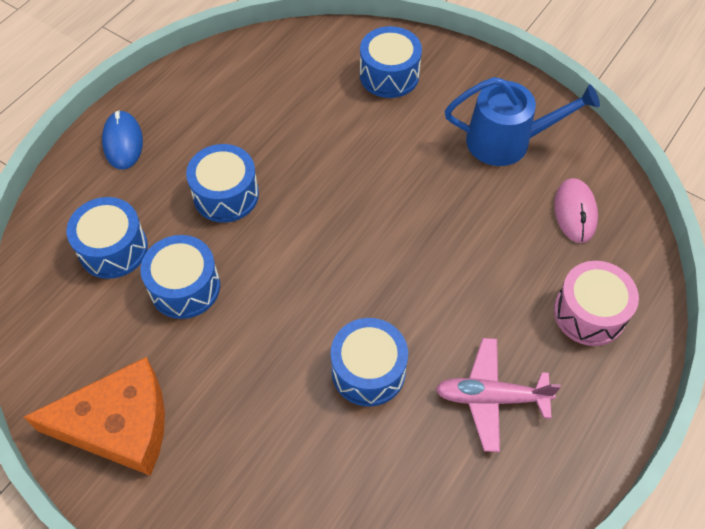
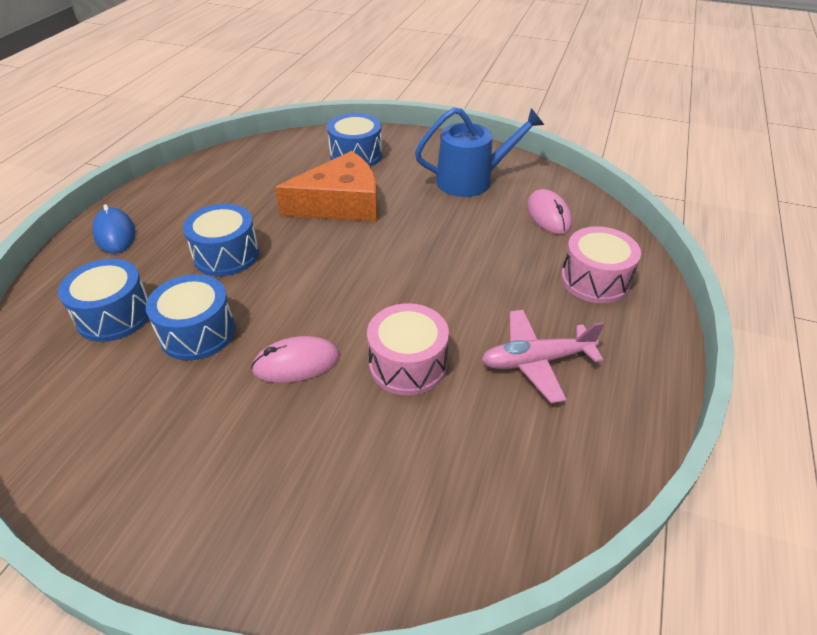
camera: 15 degrees left, 15 degrees down
orange cheese [24,357,165,476] -> orange cheese moved to [275,151,378,222]
blue drum [331,318,408,406] -> pink drum [367,303,449,395]
none -> pink mouse [251,336,340,383]

